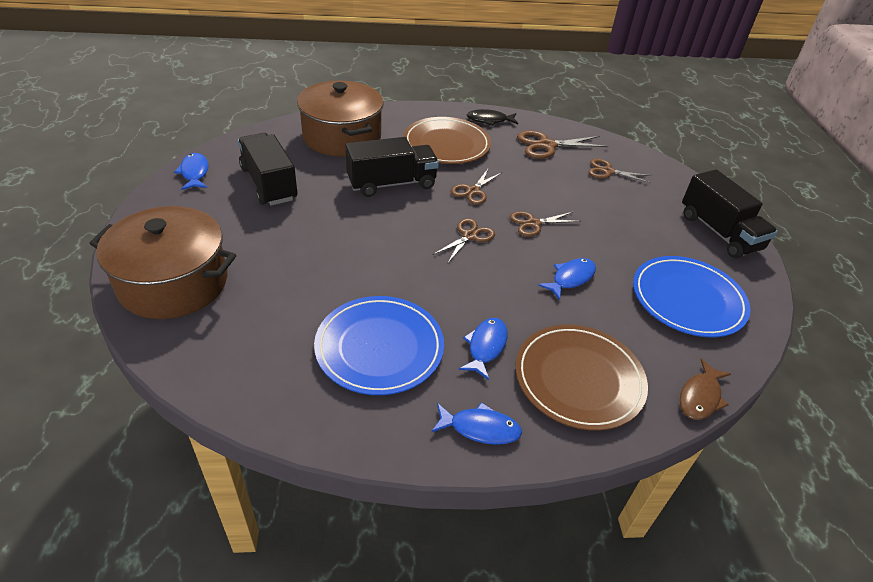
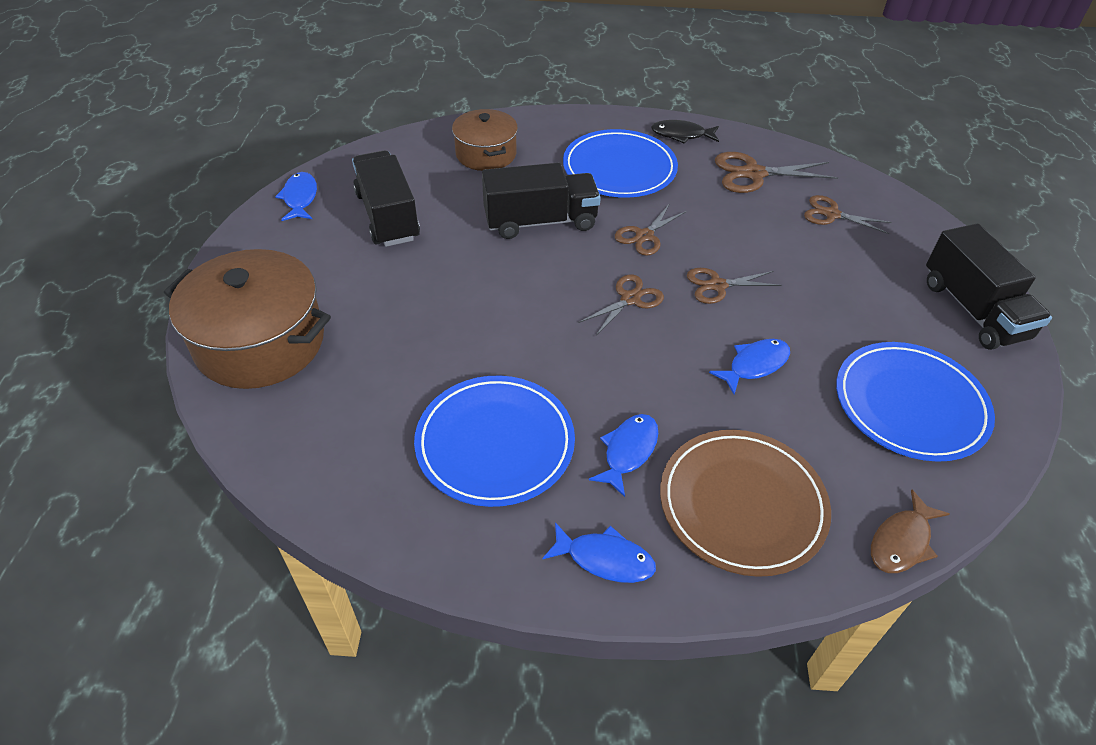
camera: 10 degrees right, 5 degrees up
brown pot [297,81,384,157] -> brown pot [452,109,518,171], size x0.61
brown plate [403,117,491,164] -> blue plate [563,129,678,198]

